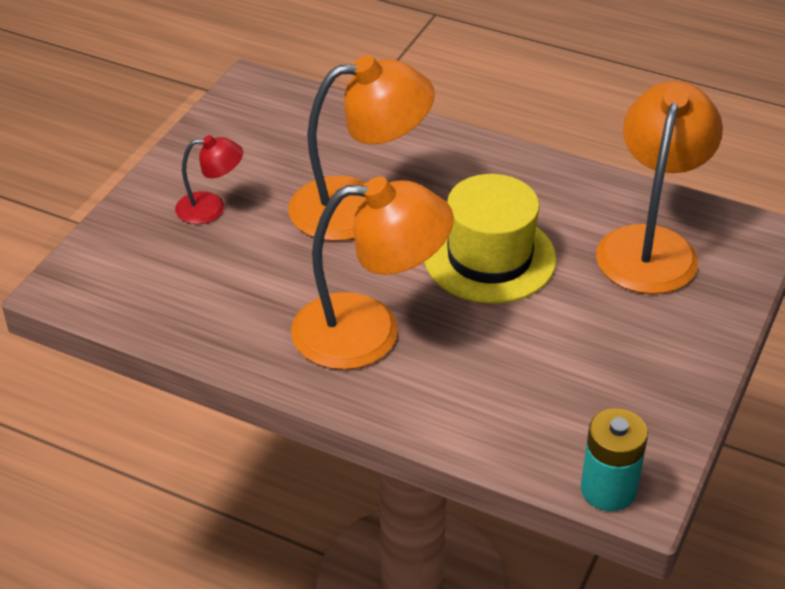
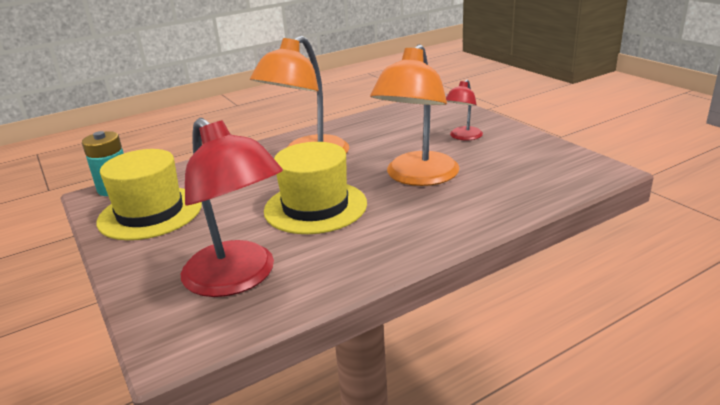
camera: 125 degrees right, 15 degrees down
orange lamp [596,81,723,294] -> red lamp [181,118,283,297]
none -> yellow hat [97,149,202,240]

